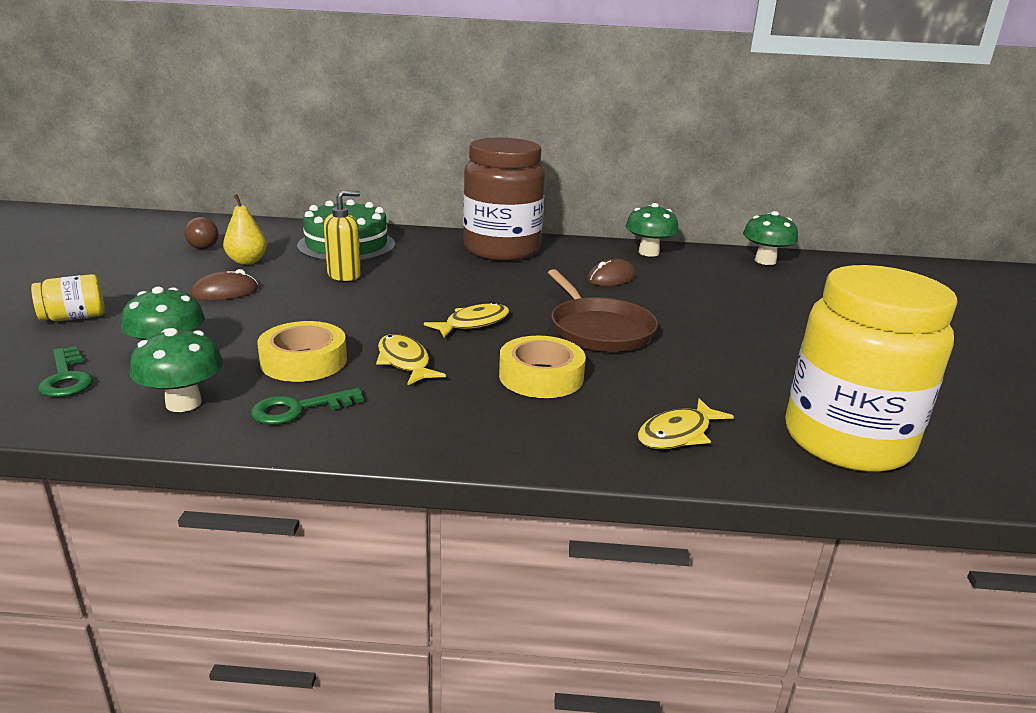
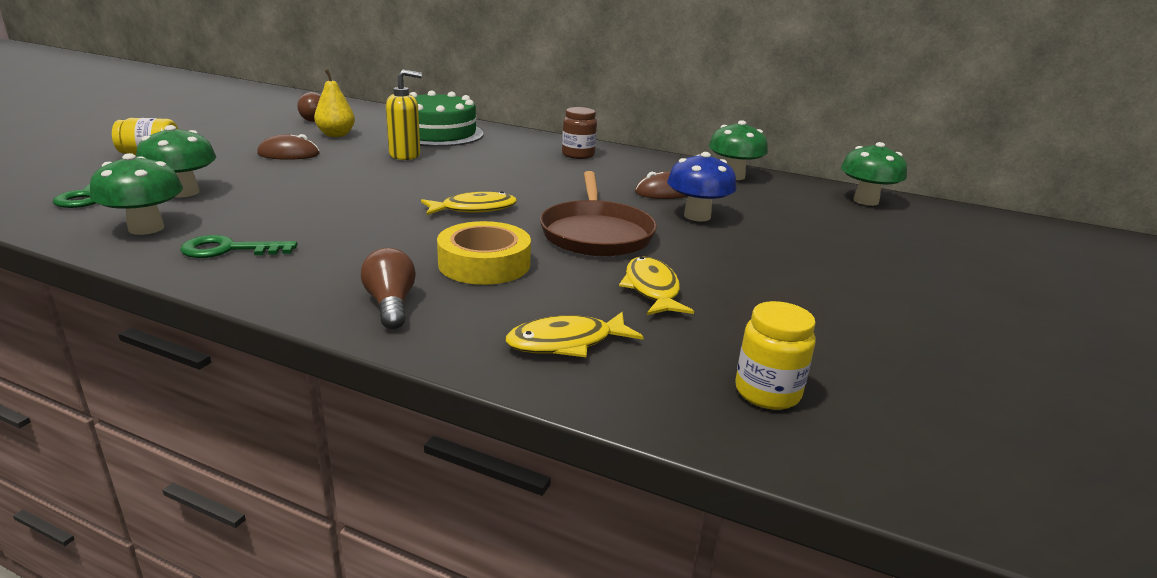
camera: 20 degrees right, 0 degrees up
yellow tape [257,321,347,382] -> none
yellow fish [376,334,446,385] -> yellow fish moved to [619,256,694,315]
brown jar [463,138,545,261] -> brown jar [562,107,597,159], size x0.42
yellow jar [785,265,958,472] -> yellow jar [735,301,816,410], size x0.42
none -> brown light bulb [361,248,416,329]
none -> blue mushroom [667,152,737,222]

